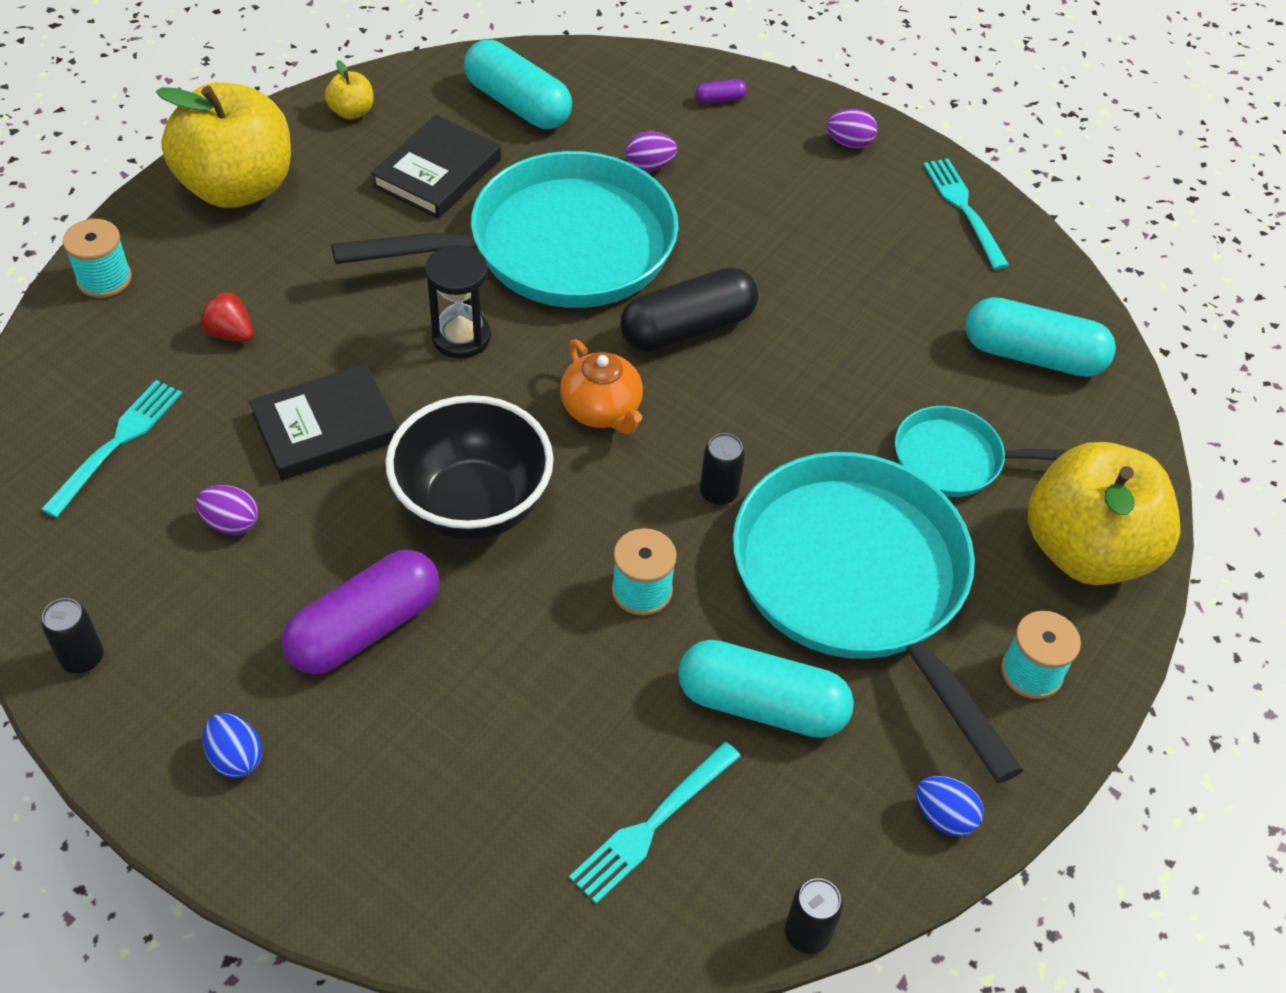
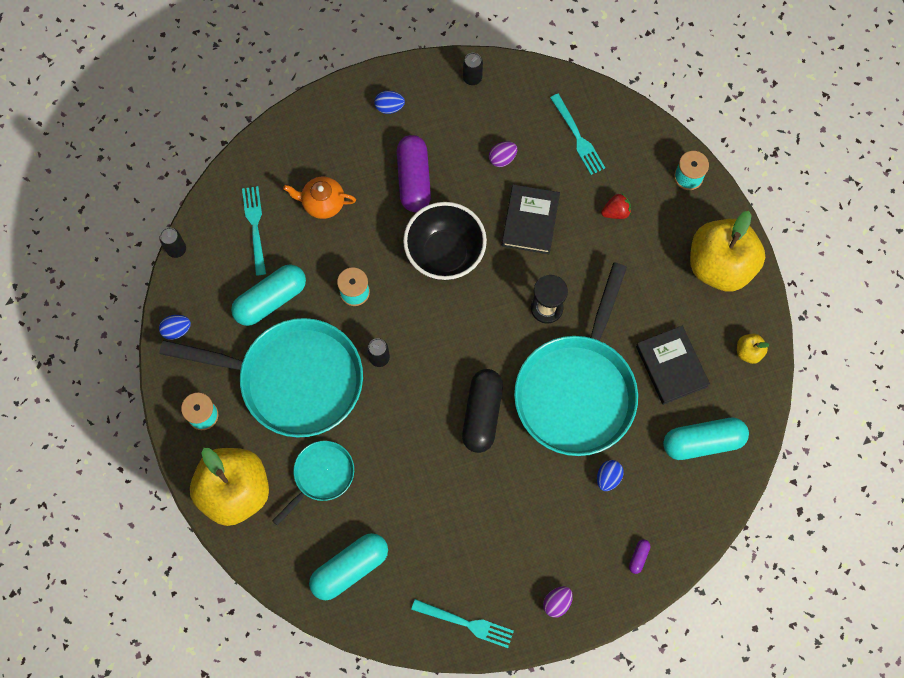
camera: 130 degrees right, 20 degrees up
orange teapot [560,340,643,434] -> orange teapot moved to [283,177,356,219]
purple egg [625,132,677,172] -> blue egg [597,460,624,491]

